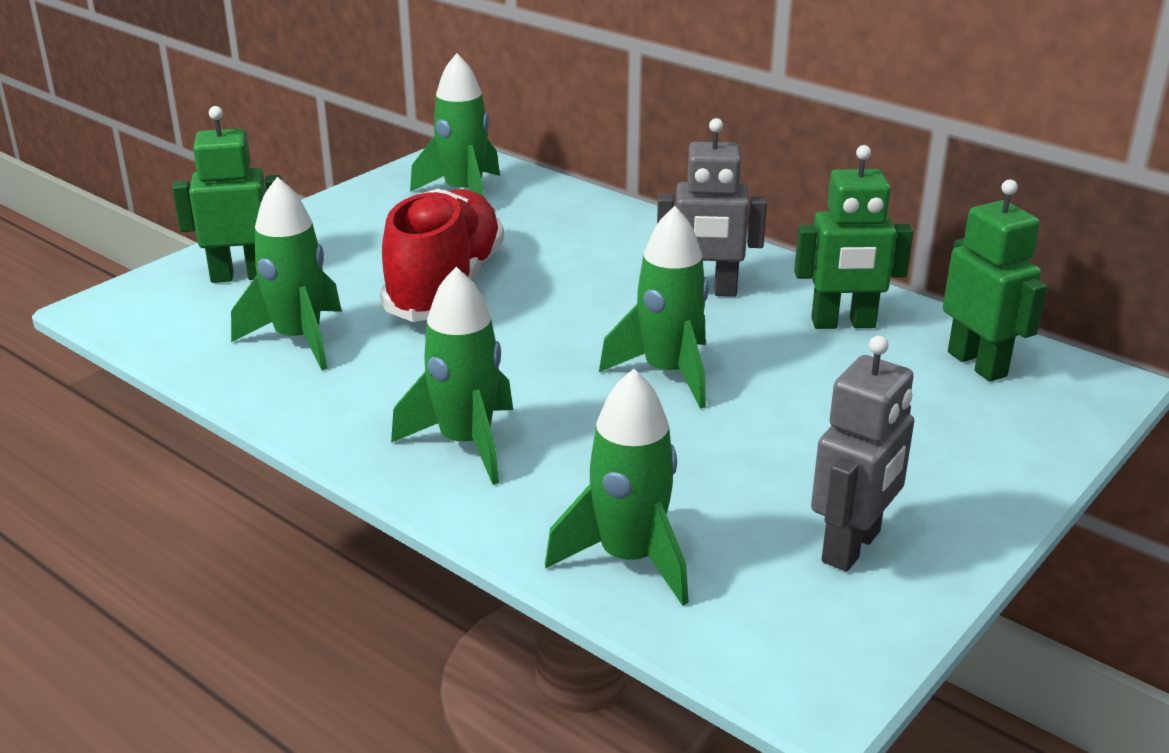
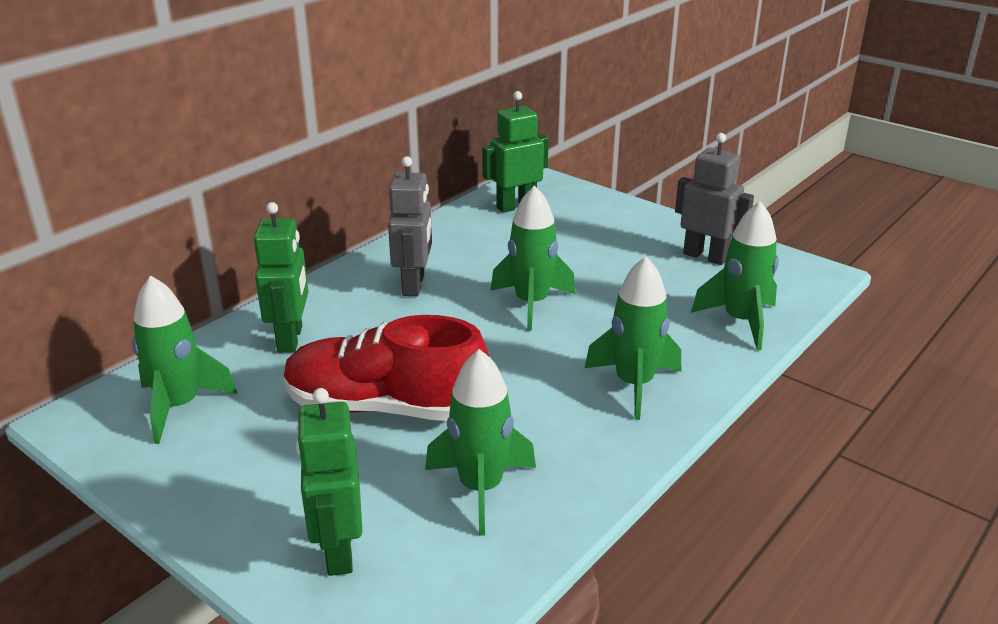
camera: 90 degrees left, 0 degrees up
green robot [794,145,913,329] -> green robot moved to [254,202,308,353]

